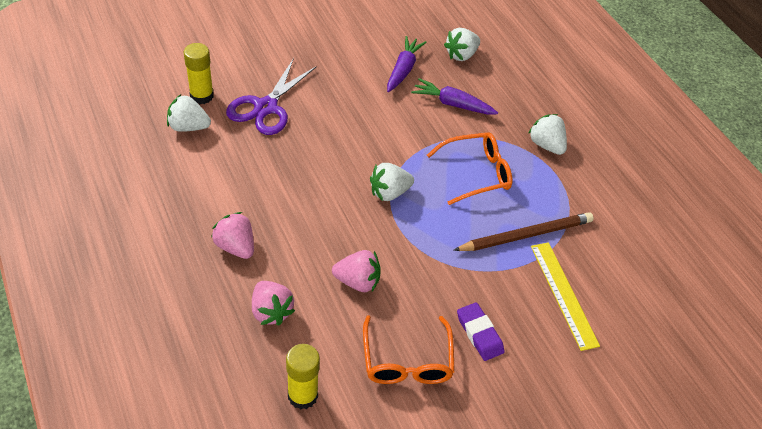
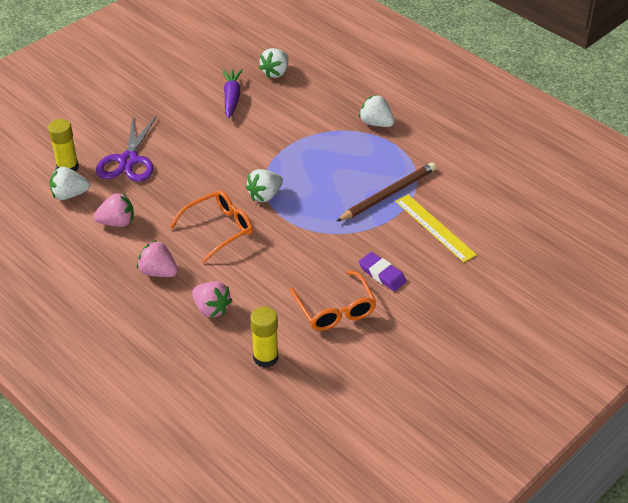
camera: 15 degrees left, 5 degrees down
pink strawberry [332,250,381,292] -> pink strawberry moved to [93,193,134,227]
purple carrot [411,78,498,115] -> none
orange glasses [427,132,512,205] -> orange glasses moved to [169,190,253,263]

